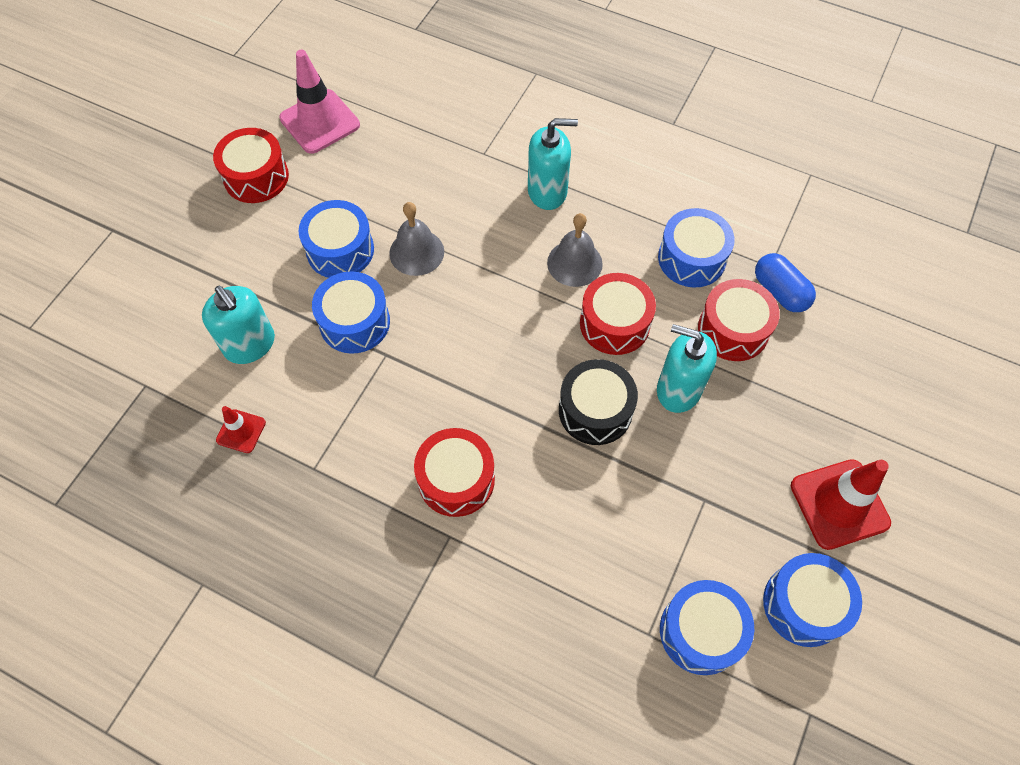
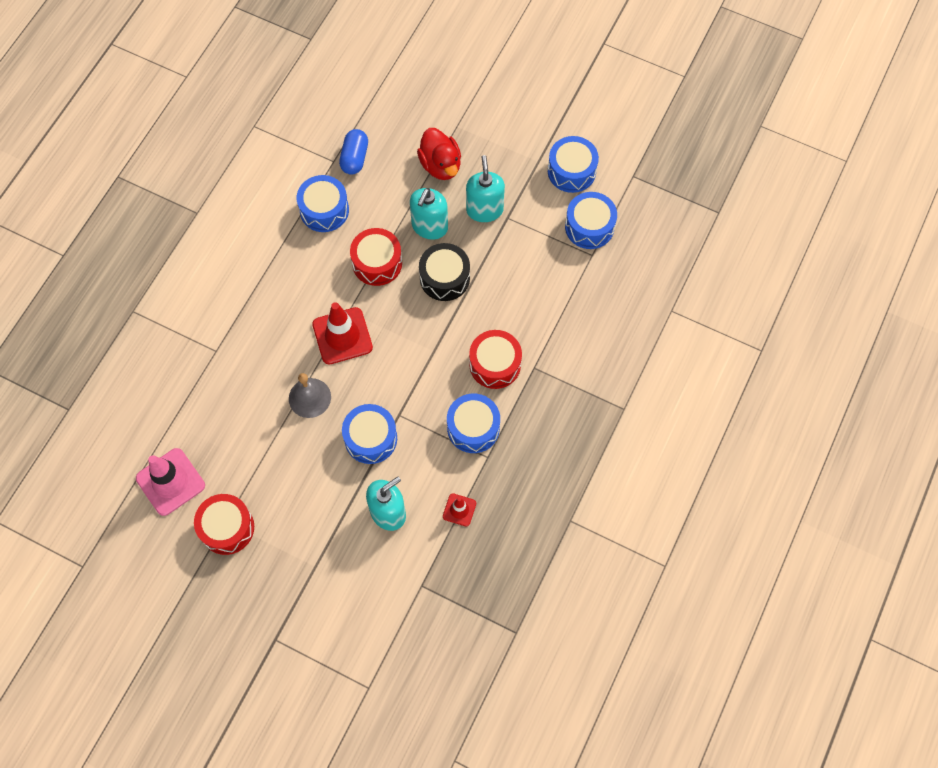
camera: 90 degrees left, 5 degrees up
blue drum [298,200,374,278] -> blue drum moved to [447,394,500,453]
turquoise soap dispenser [528,118,578,210] -> turquoise soap dispenser moved to [466,155,505,222]
grey bell [547,213,603,287] -> none
red drum [698,279,780,361] -> none
blue capsule [755,253,816,312] -> blue capsule turned 45 degrees counterclockwise [339,129,368,175]
red traffic cone [791,459,891,550] -> red traffic cone moved to [312,302,373,365]
none -> red duck [417,128,461,180]

